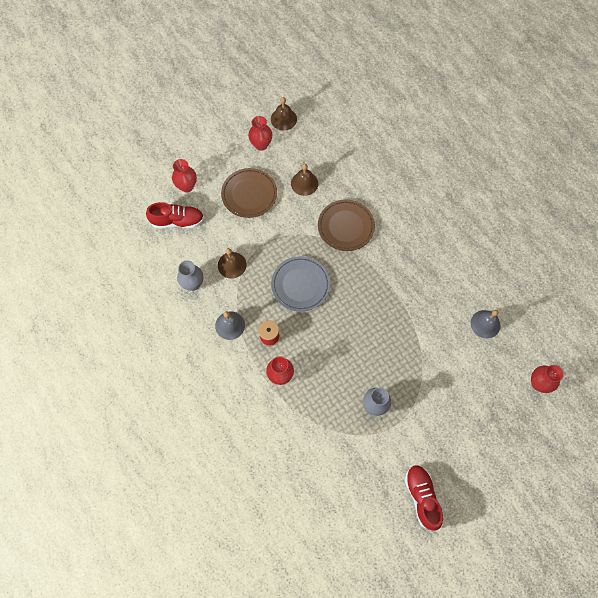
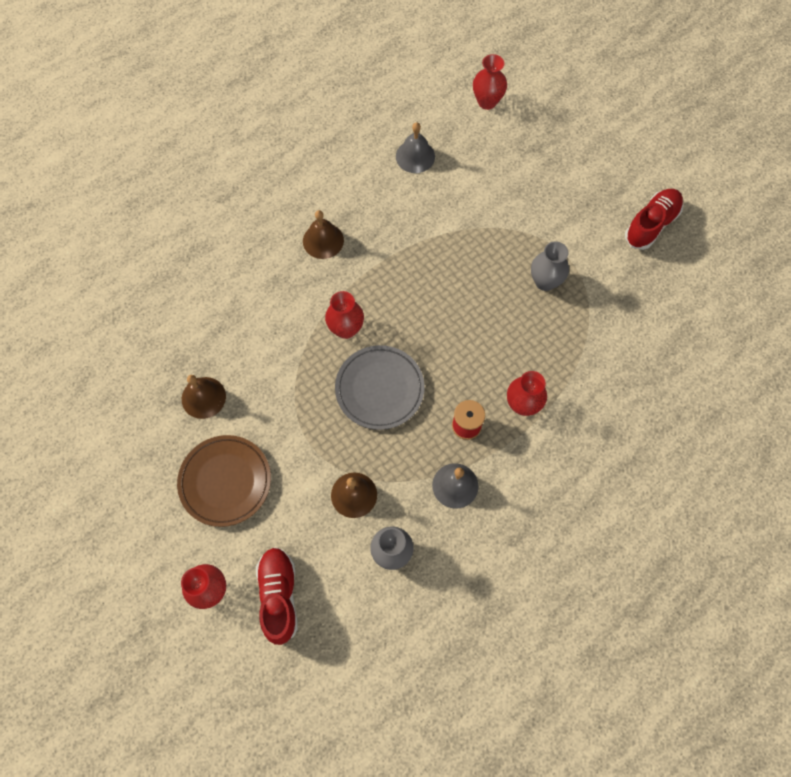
camera: 95 degrees left, 0 degrees up
red vase [248,116,272,151] -> red vase moved to [325,291,364,339]
brown bell [271,97,297,131] -> brown bell moved to [303,210,344,259]
brown plate [318,199,375,251] -> none
red shoe [405,465,443,531] -> red shoe turned 150 degrees clockwise [625,189,683,250]

